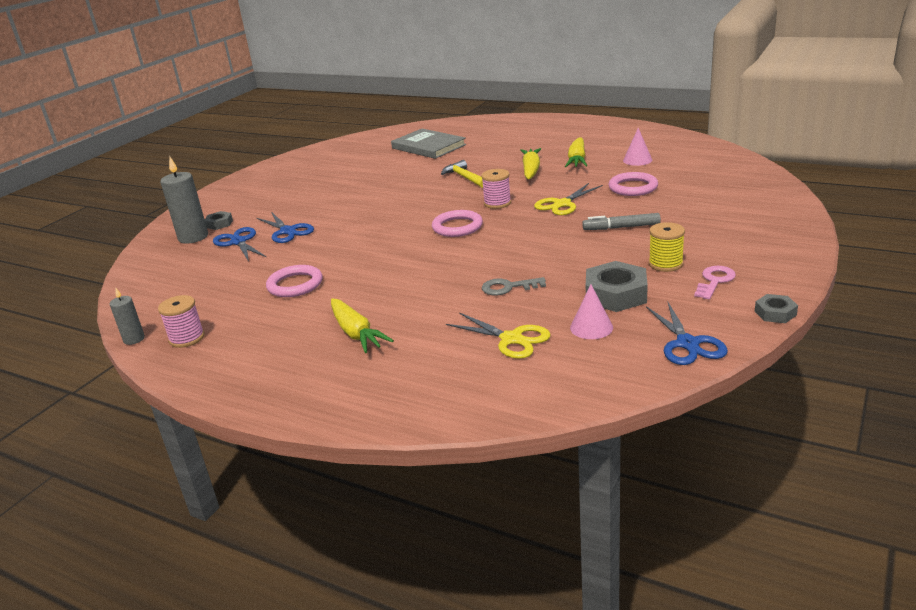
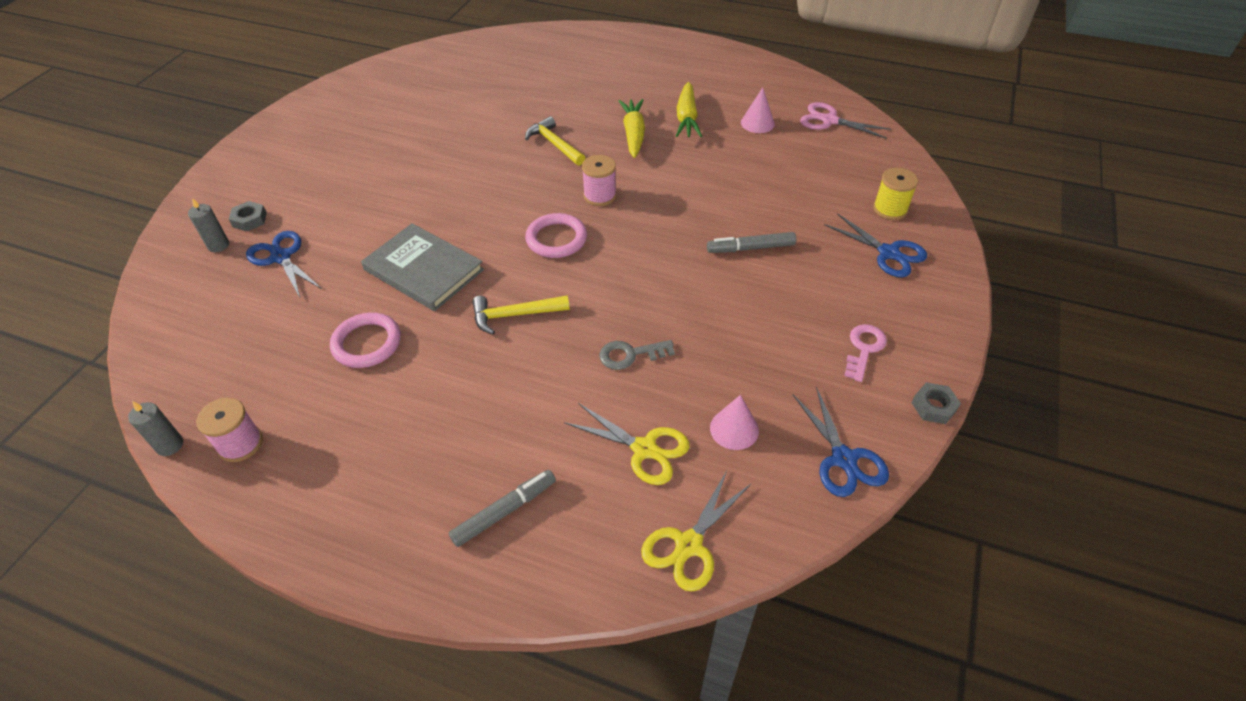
camera: 10 degrees left, 20 degrees up
grey candle [160,157,208,244] -> grey candle [188,198,229,252], size x0.56
blue scissors [257,212,314,243] -> blue scissors moved to [824,213,927,277]
yellow carrot [331,299,394,353] -> none
grey book [391,129,466,159] -> grey book moved to [361,223,484,311]
yellow scissors [534,183,603,215] -> yellow scissors moved to [641,471,751,592]
grey nut [586,261,648,312] -> none
pink ring [608,172,658,196] -> none
yellow spool [649,222,685,272] -> yellow spool moved to [873,168,918,220]
none -> grey marker [449,470,556,547]
none -> yellow hammer [473,295,570,335]
none -> pink scissors [800,102,891,139]

